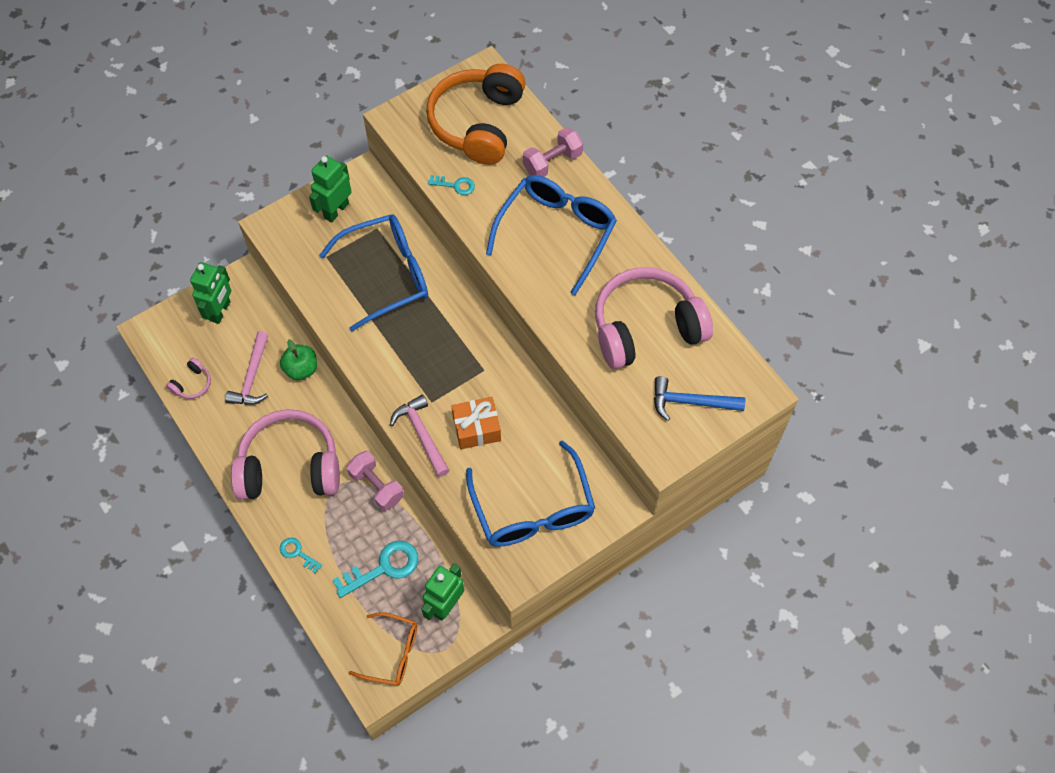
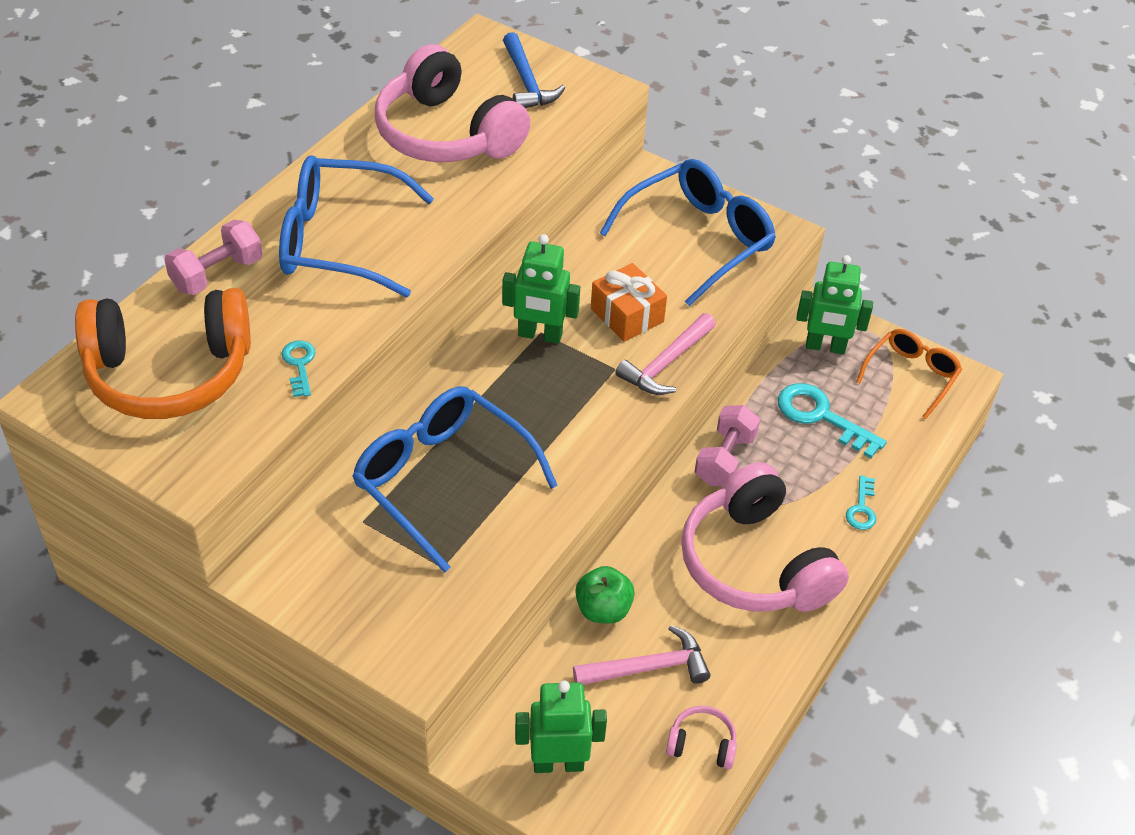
camera: 115 degrees left, 15 degrees down
green robot [309,155,352,222] -> green robot moved to [502,234,580,344]
orange glasses [349,612,417,686] -> orange glasses turned 45 degrees clockwise [856,329,962,419]
pink dumbbell [523,127,583,177] -> pink dumbbell turned 75 degrees counterclockwise [164,220,262,295]

